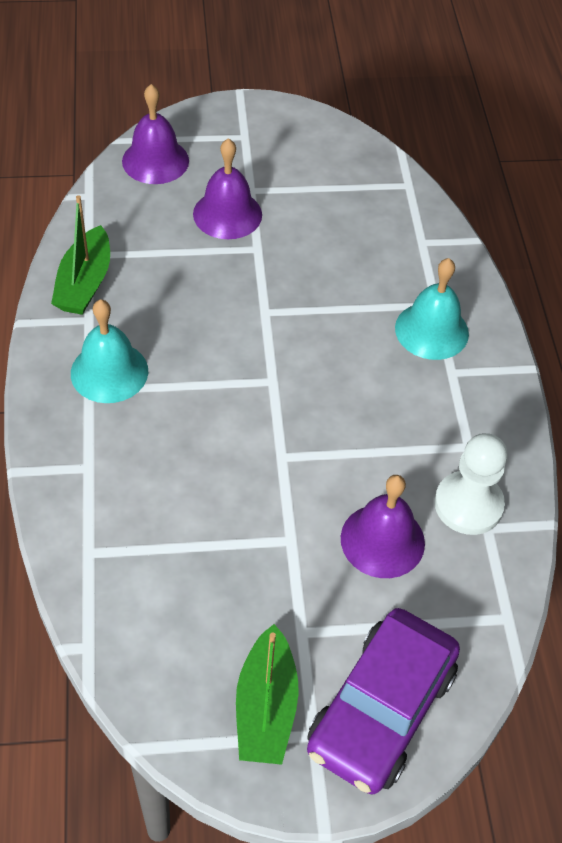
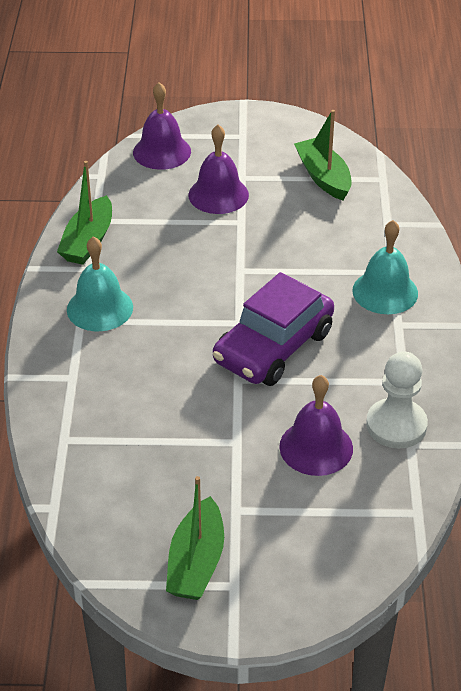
camera: 10 degrees right, 10 degrees down
purple car [307,608,460,794] -> purple car moved to [213,272,334,386]
none -> green boat [294,110,352,201]

